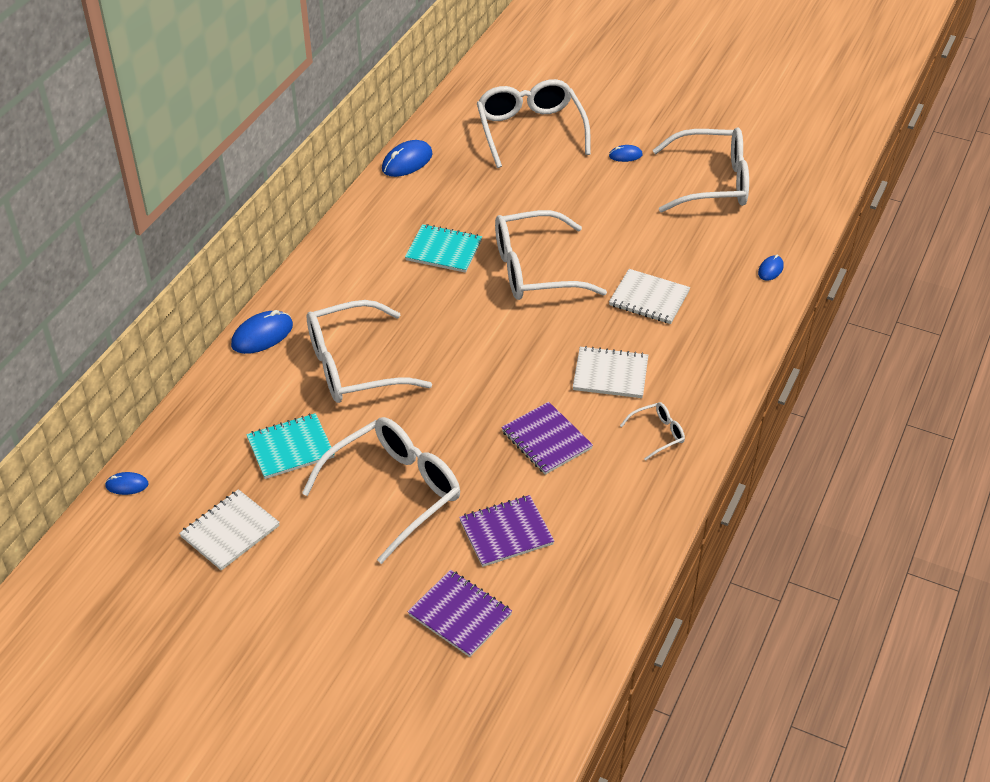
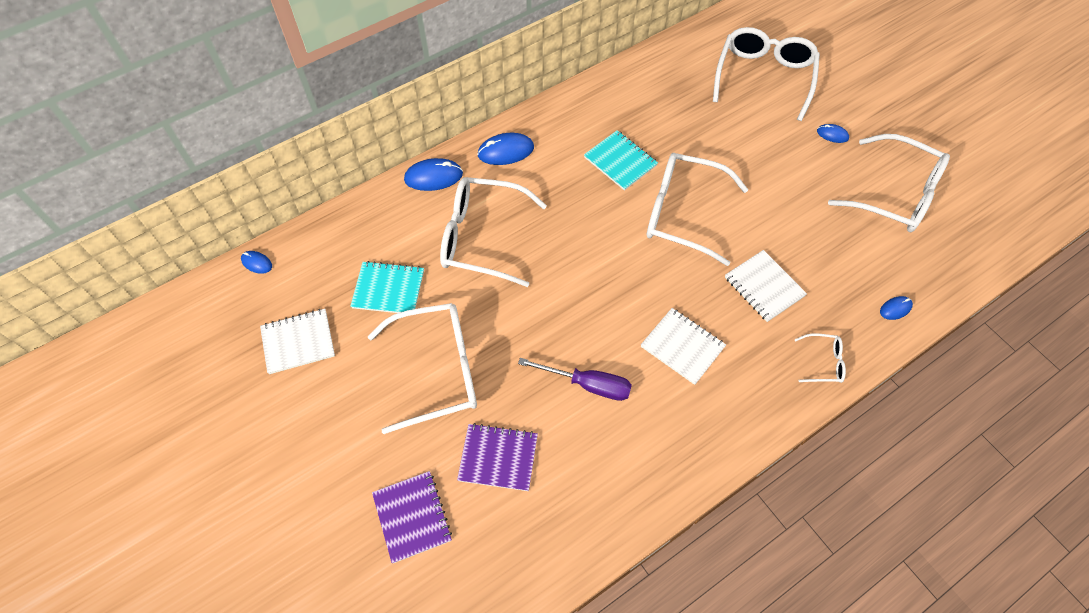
camera: 30 degrees right, 15 degrees up
blue mouse [382,140,433,177] -> blue mouse moved to [477,133,534,165]
purple notebook [501,402,593,475] -> purple screwdriver [518,358,632,401]
white glasses [620,402,685,461] -> white glasses moved to [795,333,846,383]

